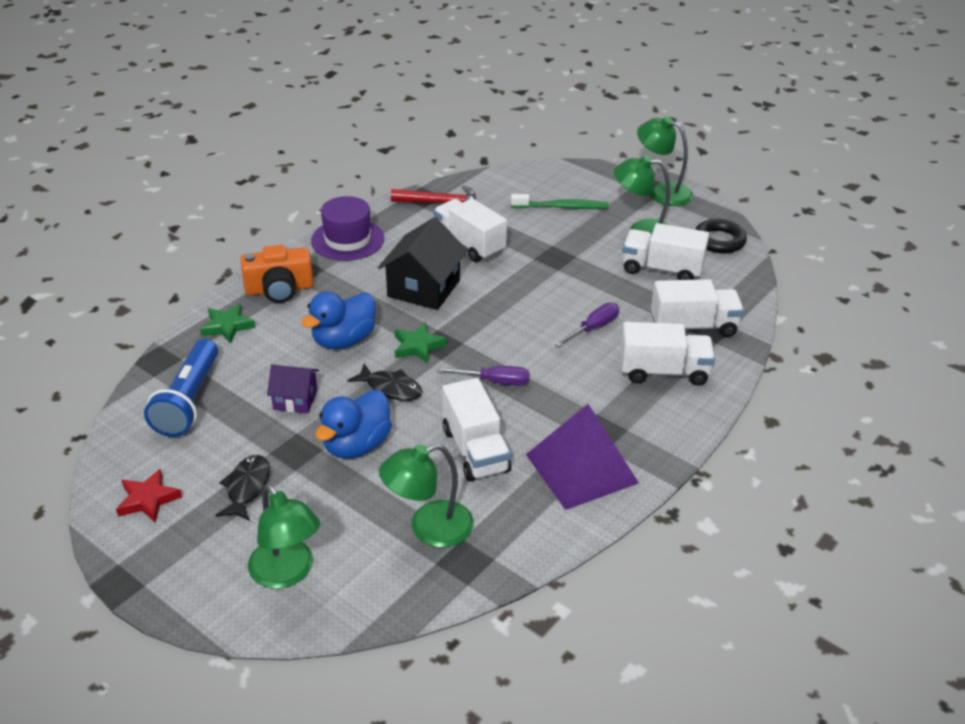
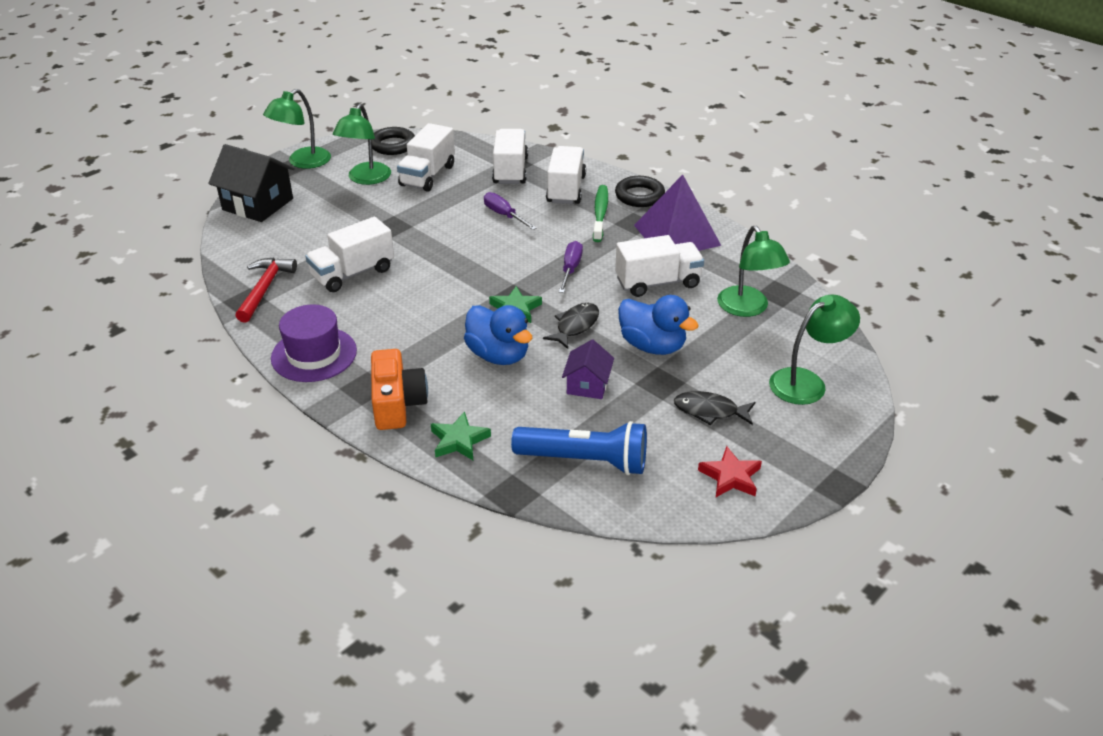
camera: 85 degrees left, 0 degrees up
black house [378,217,468,310] -> black house moved to [208,144,295,222]
green toothbrush [511,194,609,209] -> green toothbrush moved to [593,185,608,242]
none -> black ring [615,176,665,207]

